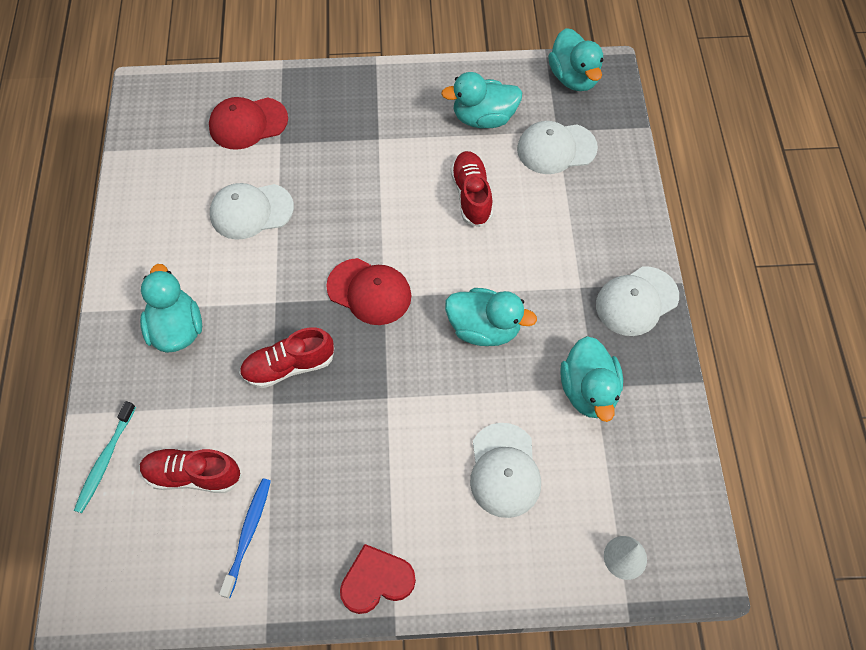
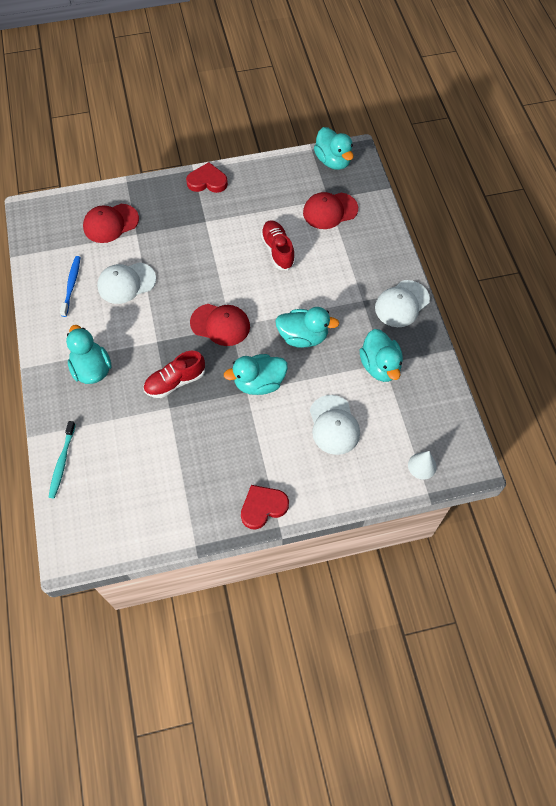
camera: 10 degrees left, 0 degrees up
red shoe [140,448,242,493] -> none
blue toothbrush [219,478,271,598] -> blue toothbrush moved to [60,256,80,317]
turquoise duck [441,72,523,128] -> turquoise duck moved to [224,354,288,395]
white cap [517,121,598,174] -> red cap [303,192,358,229]
none -> red heart [186,162,228,193]

